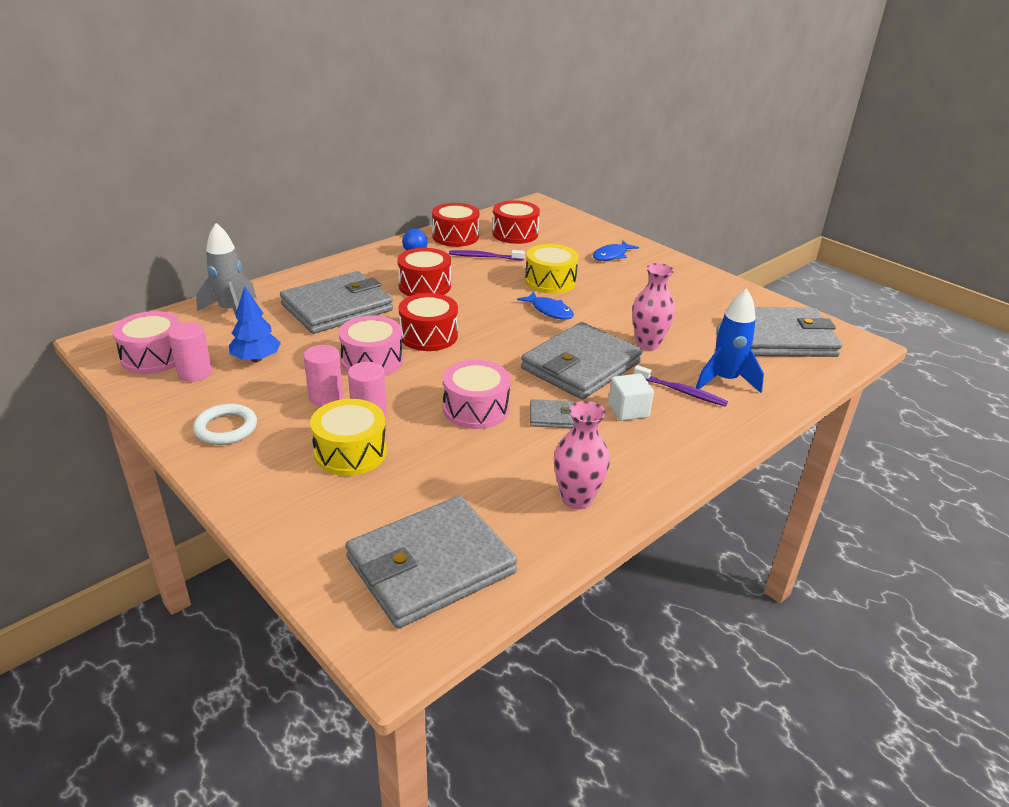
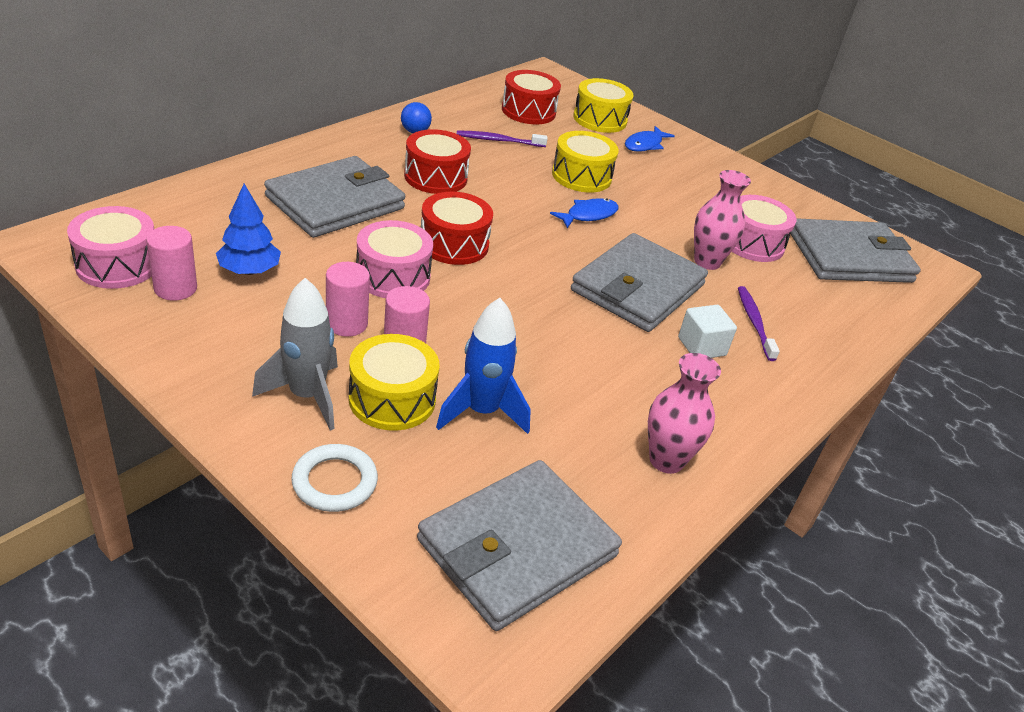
camera: 10 degrees left, 5 degrees up
white ring [193,404,257,445] -> white ring moved to [291,444,378,512]
grey rocket [196,223,256,320] -> grey rocket moved to [252,278,338,430]
red drum [432,203,479,247] -> none
pink drum [443,360,511,429] -> pink drum moved to [732,195,797,262]
blue fish [517,292,574,320] -> blue fish turned 75 degrees counterclockwise [550,198,619,228]
grey wallet [530,399,575,428] -> none
purple toothbrush [634,365,728,406] -> purple toothbrush turned 120 degrees counterclockwise [738,286,780,361]
blue rocket [696,288,764,393] -> blue rocket moved to [436,298,531,434]
none -> yellow drum [573,78,633,133]

